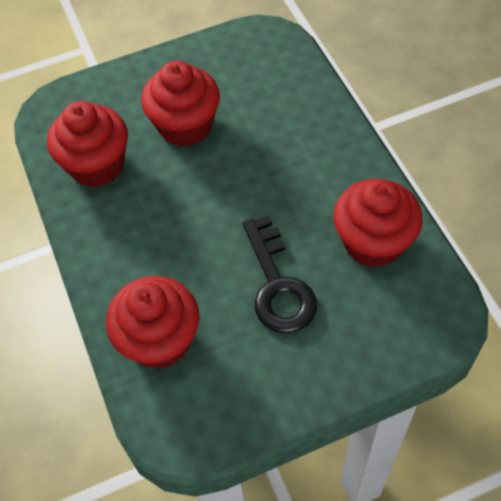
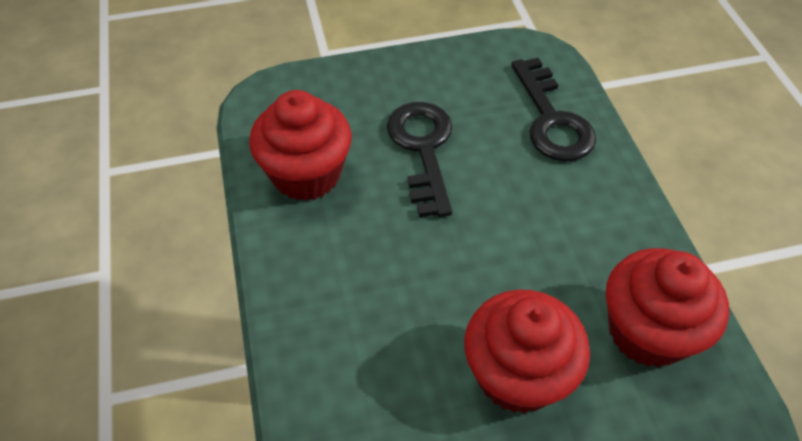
camera: 175 degrees left, 5 degrees down
red cupcake [106,276,199,369] -> black key [511,58,596,162]

